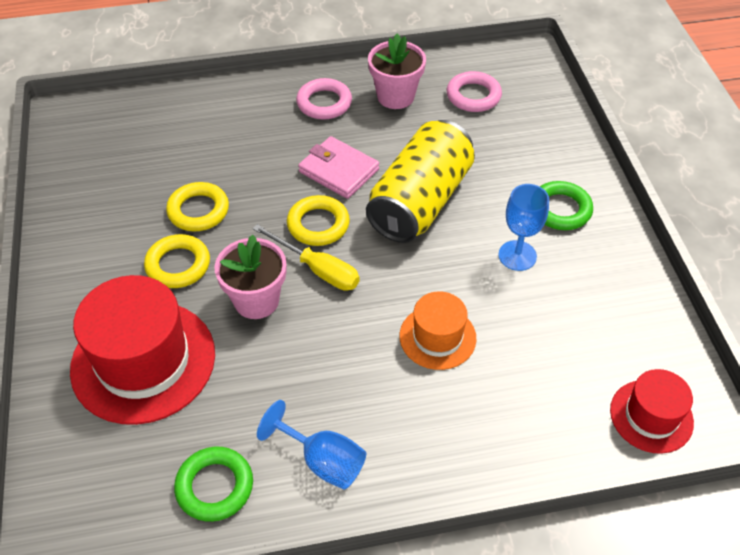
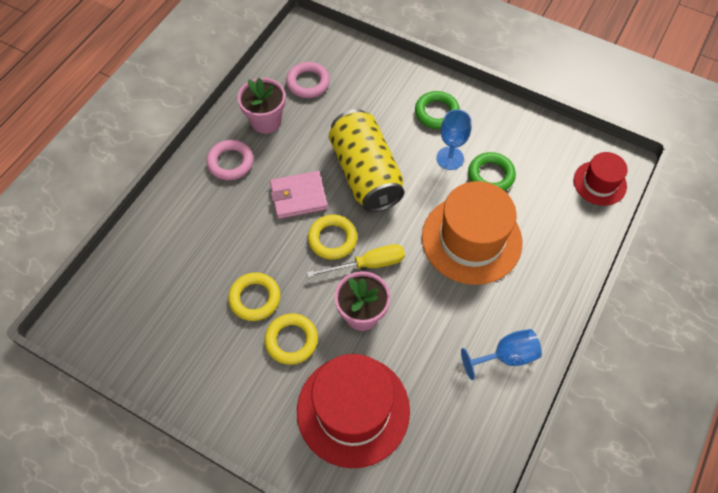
camera: 50 degrees left, 10 degrees up
green ring [174,447,253,522] -> green ring moved to [468,152,516,191]
orange hat [400,291,477,370] -> orange hat [422,181,522,285], size x1.82

